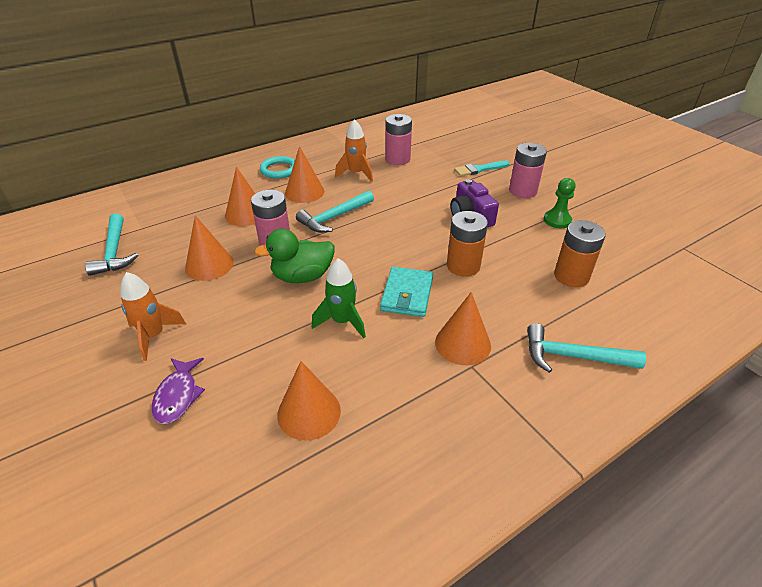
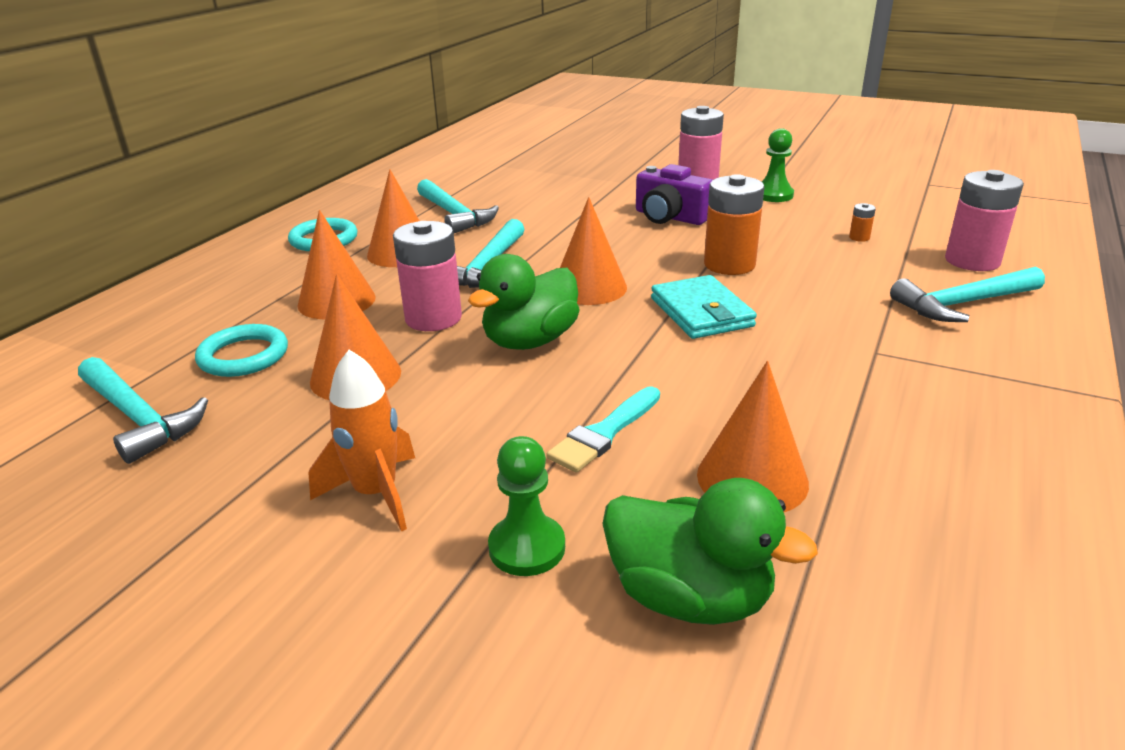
camera: 30 degrees left, 10 degrees down
purple fish [152,358,205,424] -> green pawn [488,436,565,576]
green rocket [312,258,366,338] -> none
orange rocket [335,119,373,182] -> turquoise hammer [417,179,499,233]
pink battery [385,114,412,165] -> pink battery moved to [945,170,1024,271]
orange cone [435,292,491,365] -> orange cone moved to [560,197,627,305]
turquoise brush [454,161,510,176] -> turquoise brush moved to [546,387,660,473]
orange battery [554,220,606,287] -> orange battery [849,203,876,242], size x0.41
none -> turquoise ring [195,324,288,377]
none -> green duck [602,478,818,625]

